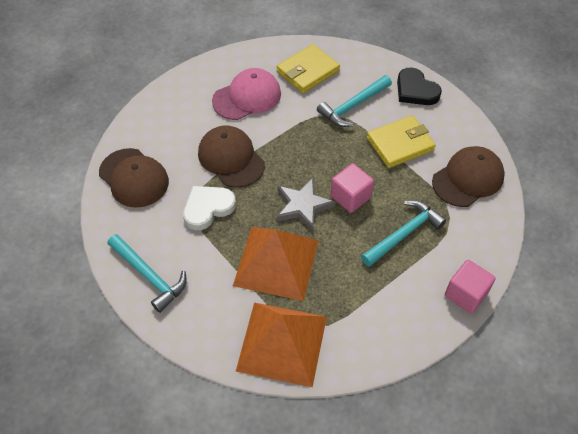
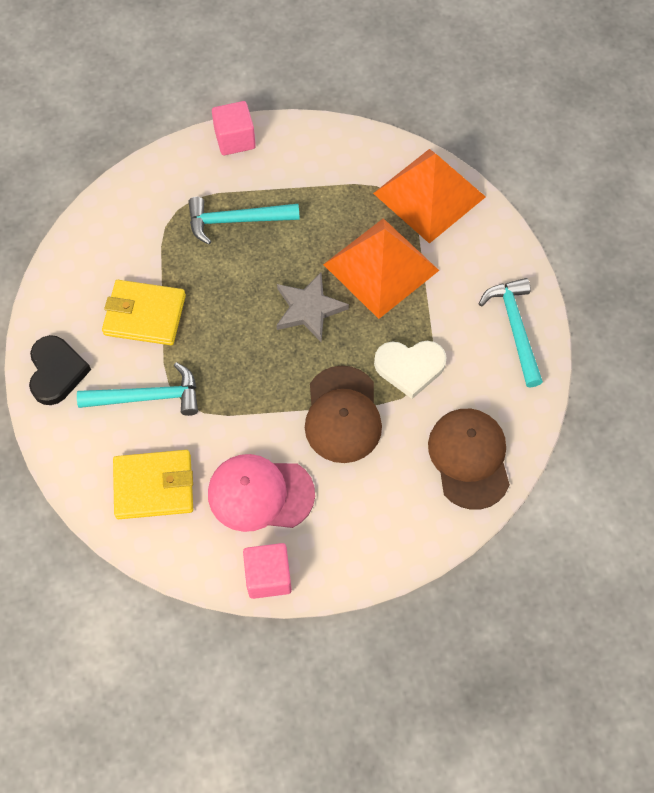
camera: 145 degrees left, 10 degrees up
pink cube [331,163,374,213] -> pink cube moved to [243,543,292,599]
brown cap [432,146,505,207] -> none

